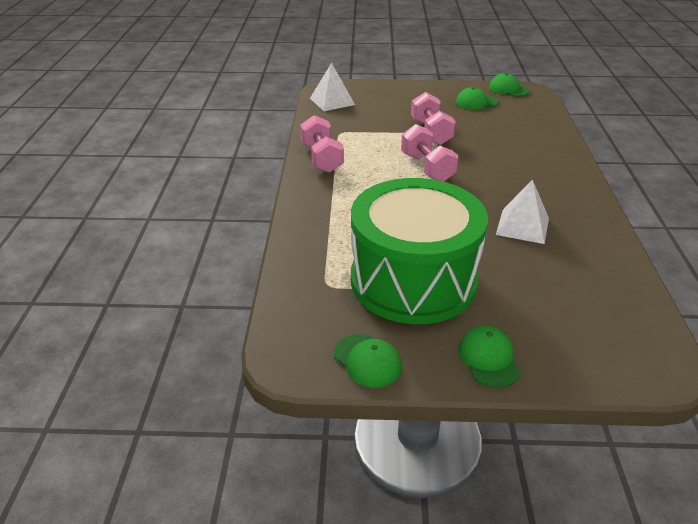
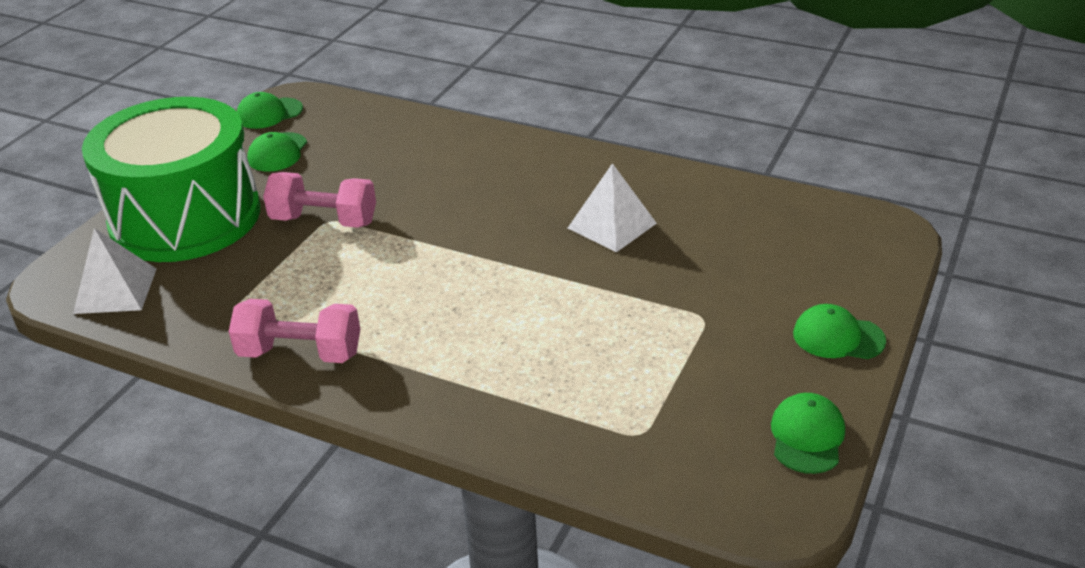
camera: 65 degrees left, 0 degrees up
green cap [334,334,402,388] -> green cap turned 60 degrees counterclockwise [771,393,845,474]
green drum [351,178,488,324] -> green drum moved to [82,97,260,262]
pink dumbbell [401,124,458,181] -> none

